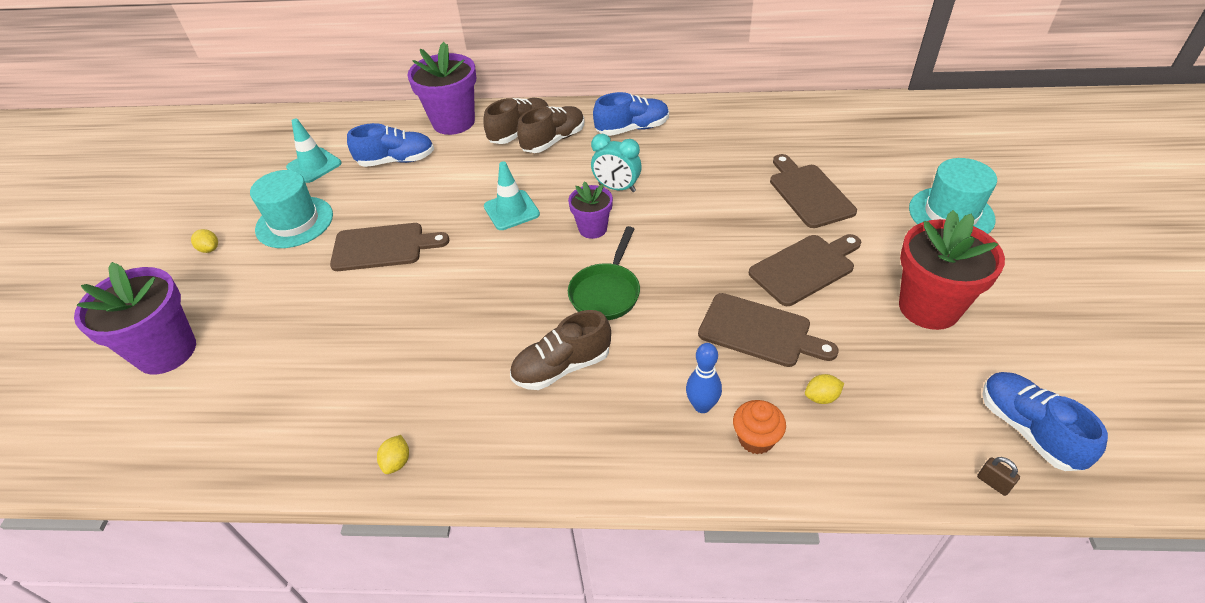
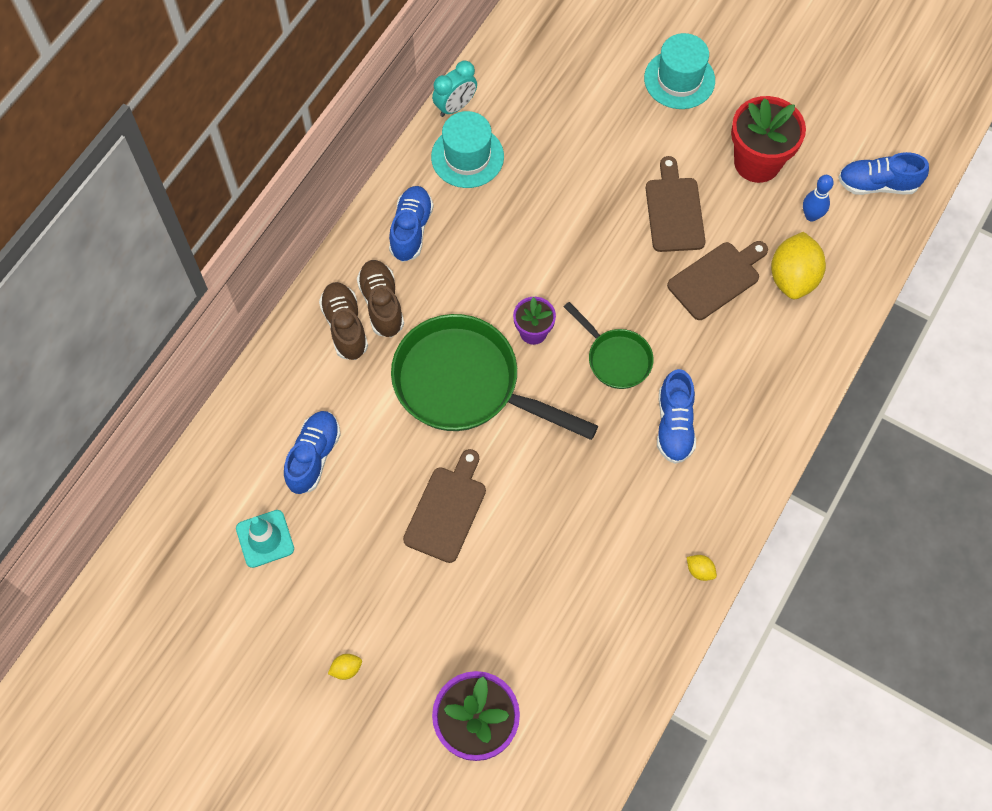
camera: 65 degrees left, 20 degrees up
turquoise hat [250,170,333,248] -> turquoise hat moved to [431,111,504,188]
purple flower pot [407,42,476,135] -> none
turquoise traffic cone [484,161,540,230] -> green pan [391,314,598,440]
brown shoe [510,310,611,390] -> blue shoe [657,369,696,464]
turquoise clock [591,134,642,192] -> turquoise clock moved to [432,61,477,117]
blue bowling pin [686,343,722,413] -> blue bowling pin moved to [803,175,834,222]
orange cupcake [733,400,786,454] -> none
brown cutting board [770,154,857,228] -> none
yellow lemon [805,374,844,404] -> yellow lemon [771,232,826,299], size x2.36
brown padlock [977,457,1020,496] -> none

